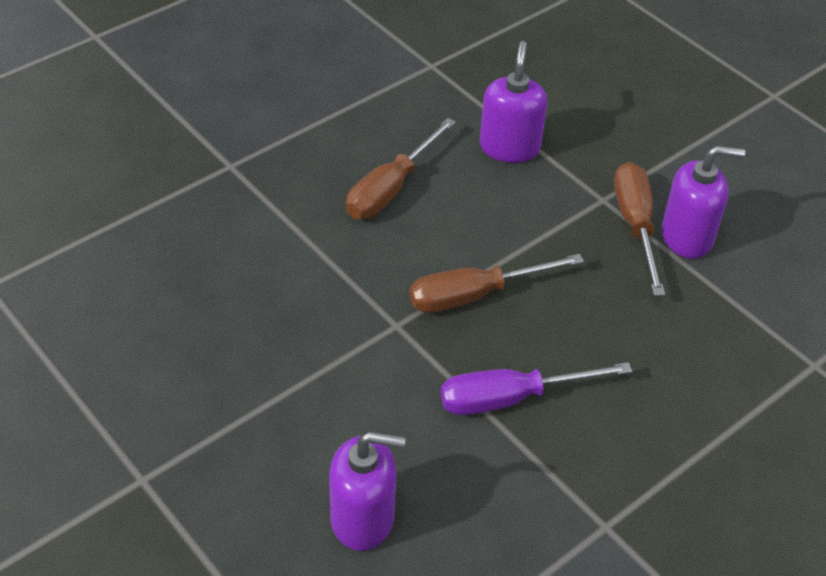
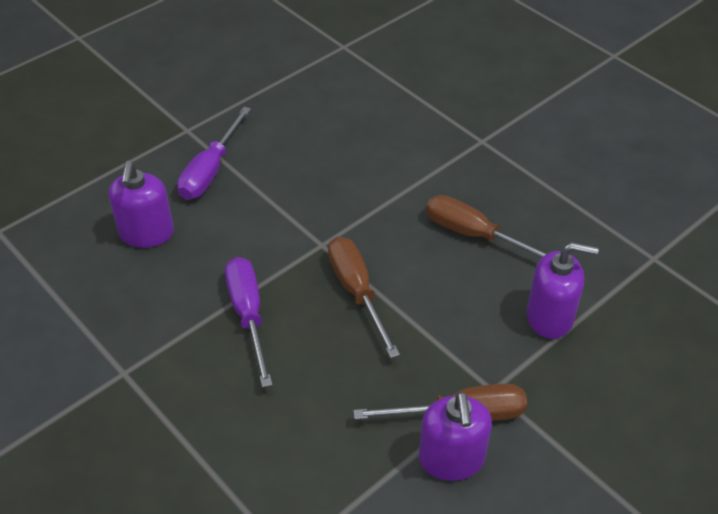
camera: 90 degrees right, 0 degrees up
none -> purple screwdriver [177,107,251,200]

